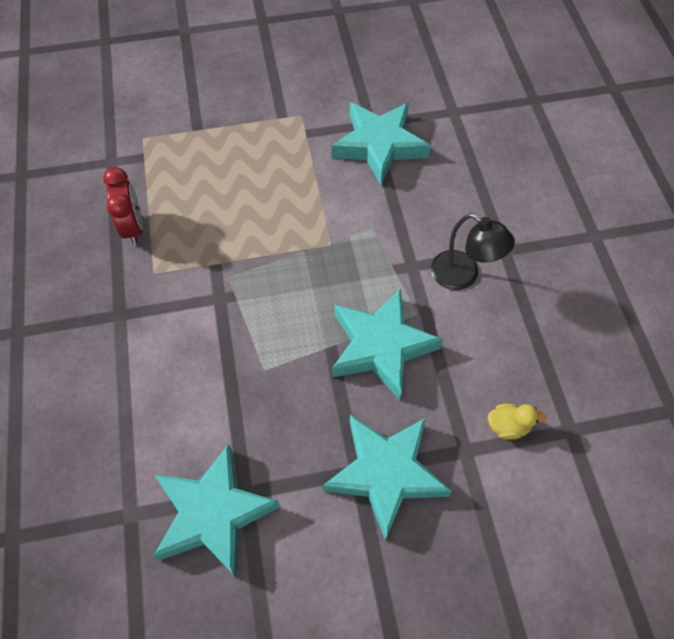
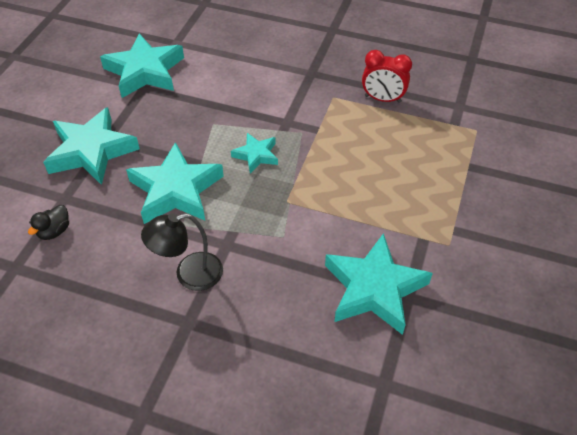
camera: 120 degrees right, 10 degrees down
yellow duck [488,404,546,440] -> black duck [28,205,69,240]
none -> turquoise star [231,133,278,173]

